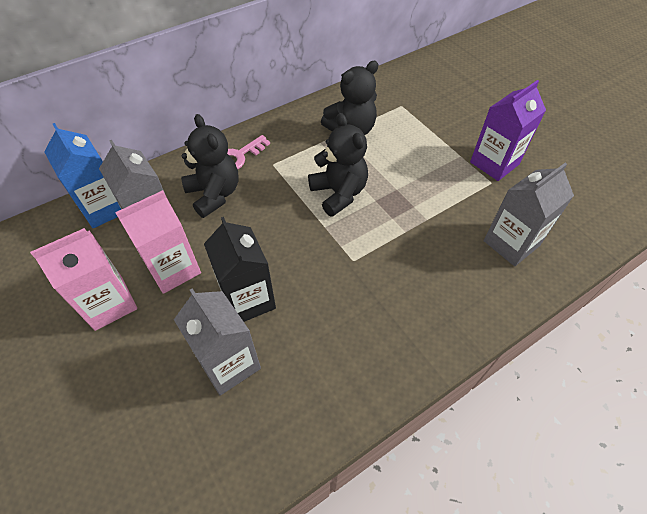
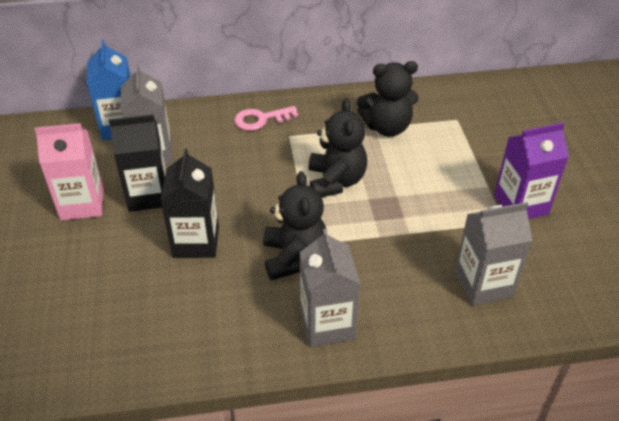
camera: 25 degrees right, 10 degrees down
pink carton [115,190,201,294] -> black carton [109,114,166,212]
grey carton [174,289,261,396] -> grey carton moved to [299,229,360,347]
black teddy bear [181,114,238,218] -> black teddy bear moved to [263,171,327,280]

